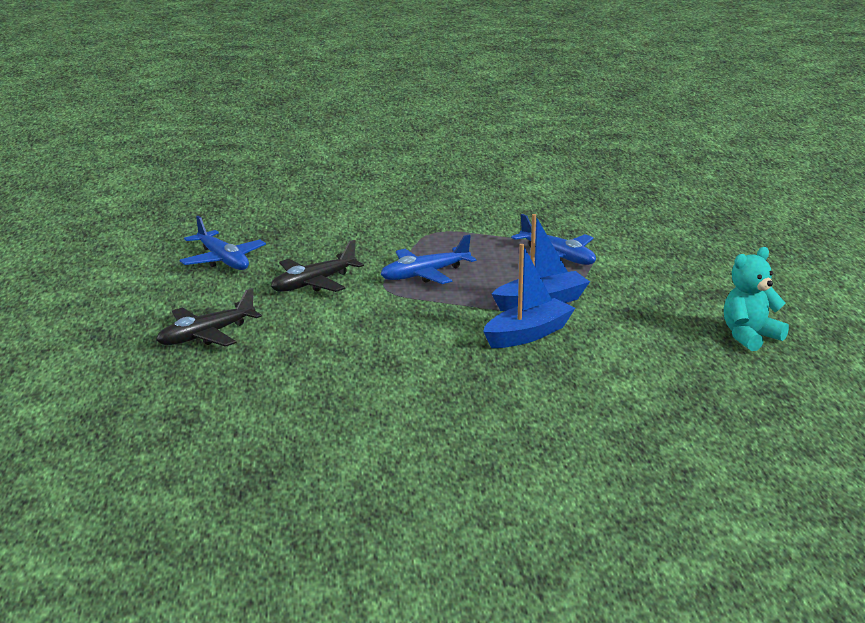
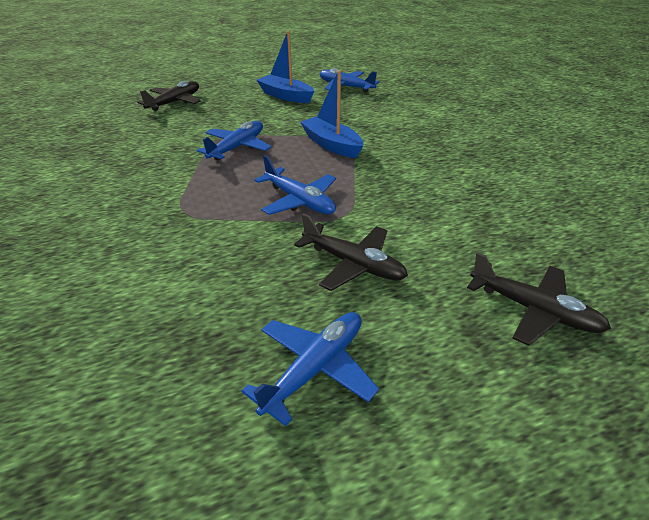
camera: 105 degrees left, 15 degrees up
blue boat [483,244,575,348] -> blue boat moved to [257,31,314,103]
turquoise teddy bear [724,247,789,351] -> blue plane [320,68,380,93]
none -> black plane [137,81,201,111]

